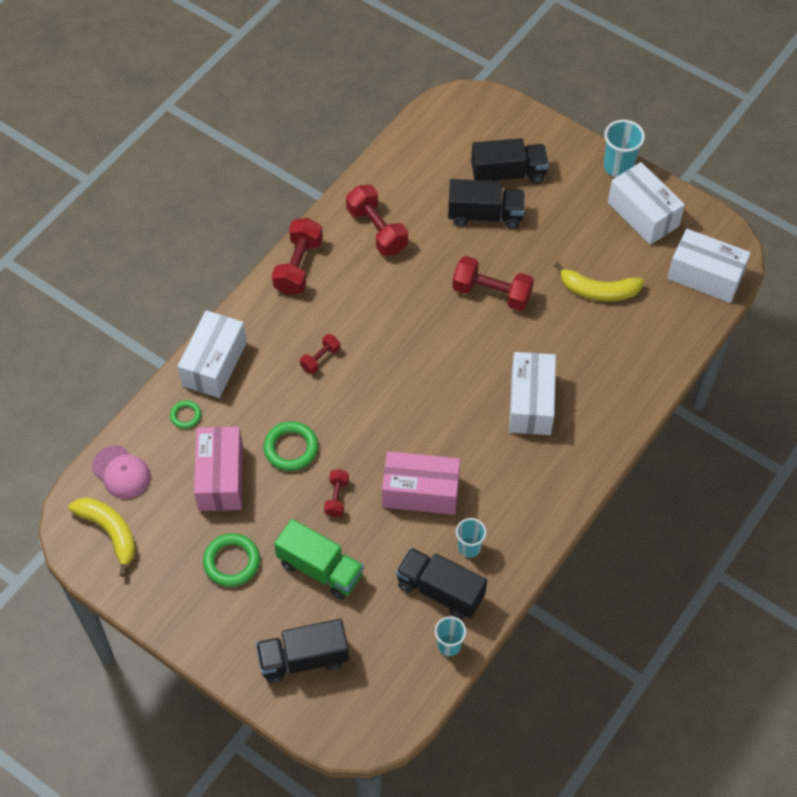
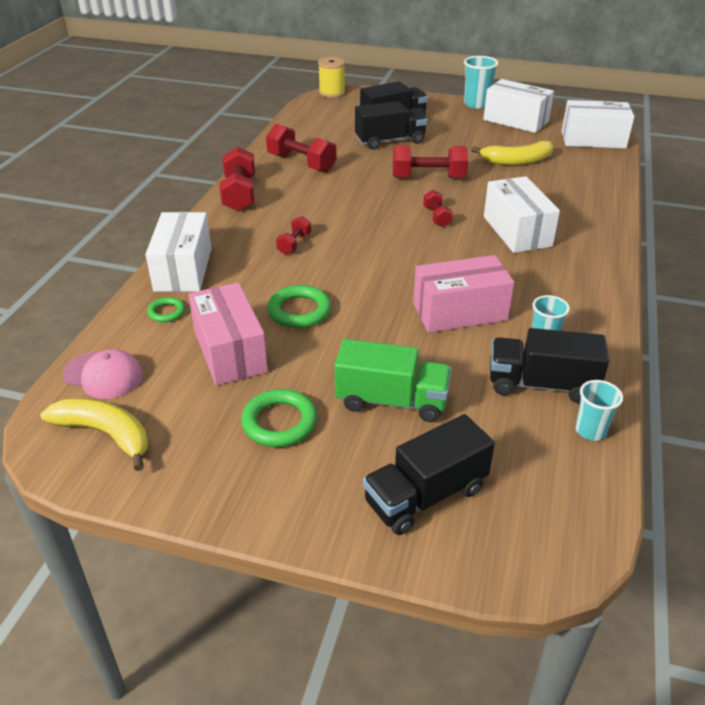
camera: 20 degrees left, 20 degrees down
red dumbbell [324,469,349,517] -> red dumbbell moved to [423,190,453,227]
none -> yellow spool [318,57,346,98]

